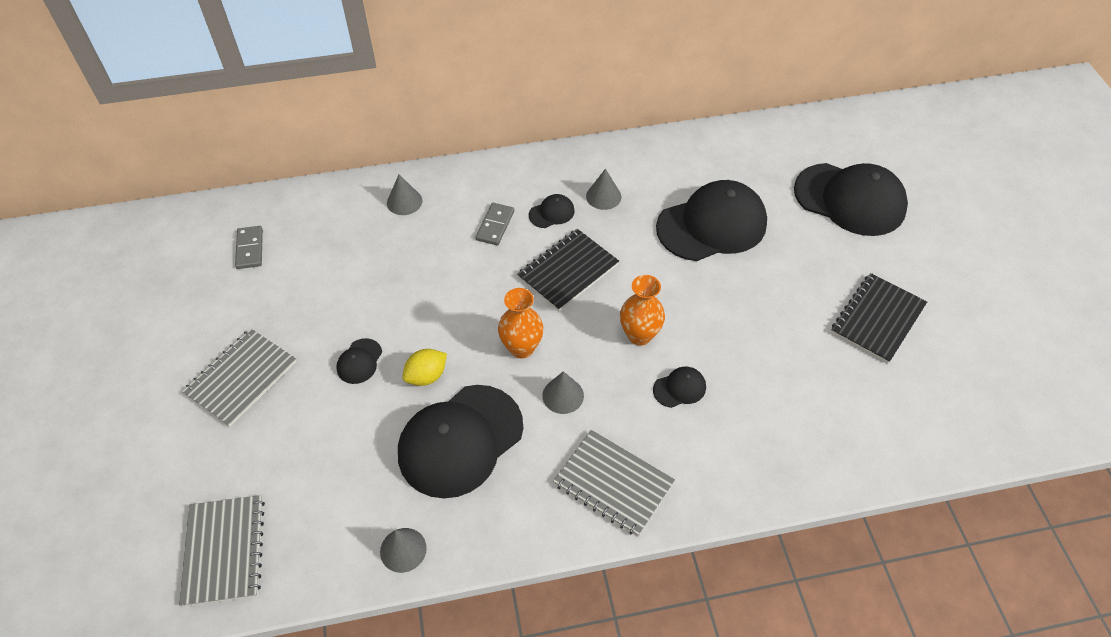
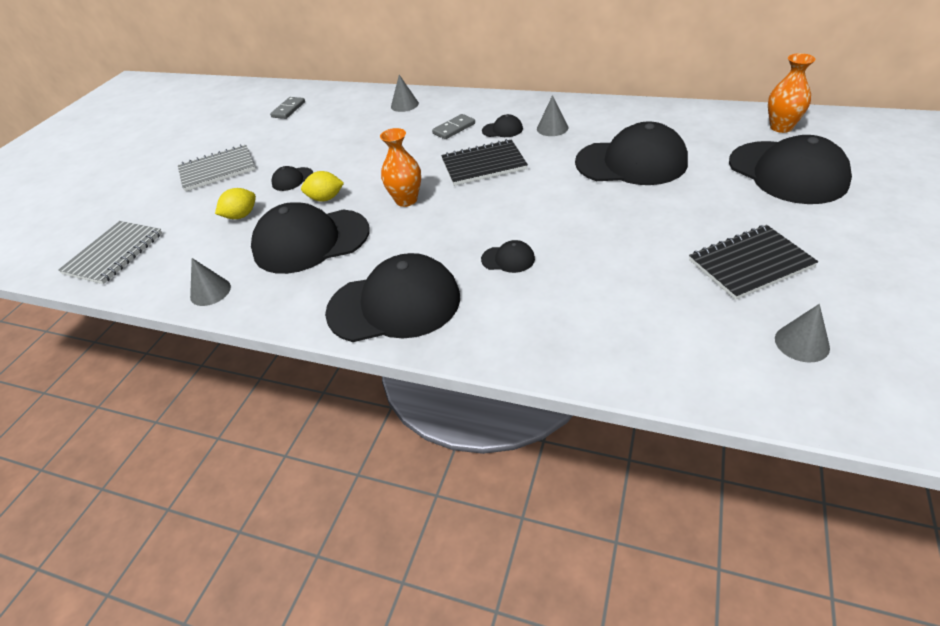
camera: 35 degrees right, 10 degrees down
grey cone [542,371,584,414] -> grey cone moved to [775,304,830,362]
grey notebook [553,430,675,537] -> black cap [325,253,460,342]
orange vase [620,275,665,346] -> orange vase moved to [768,53,815,133]
none -> yellow lemon [215,188,256,219]

